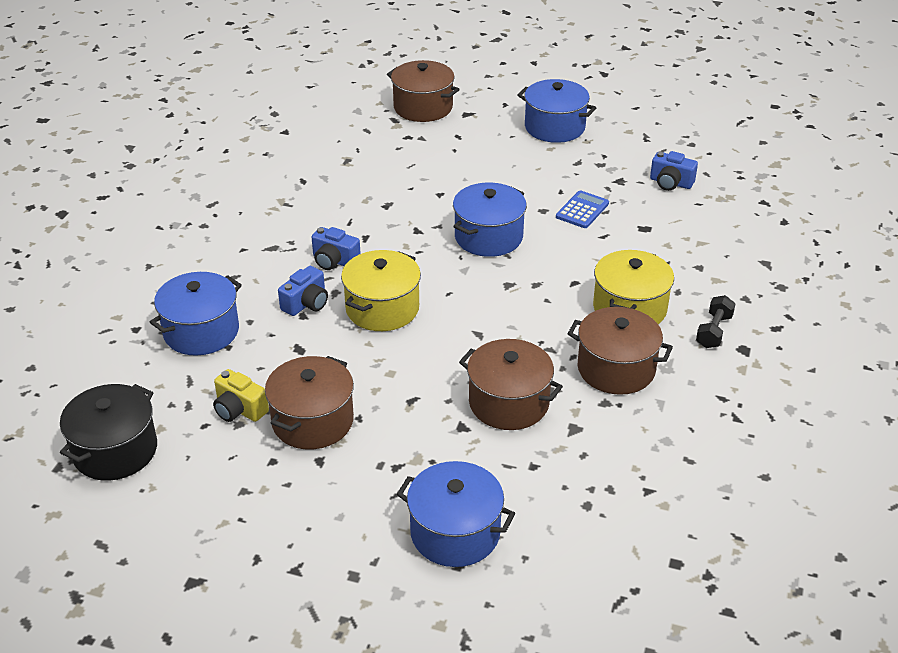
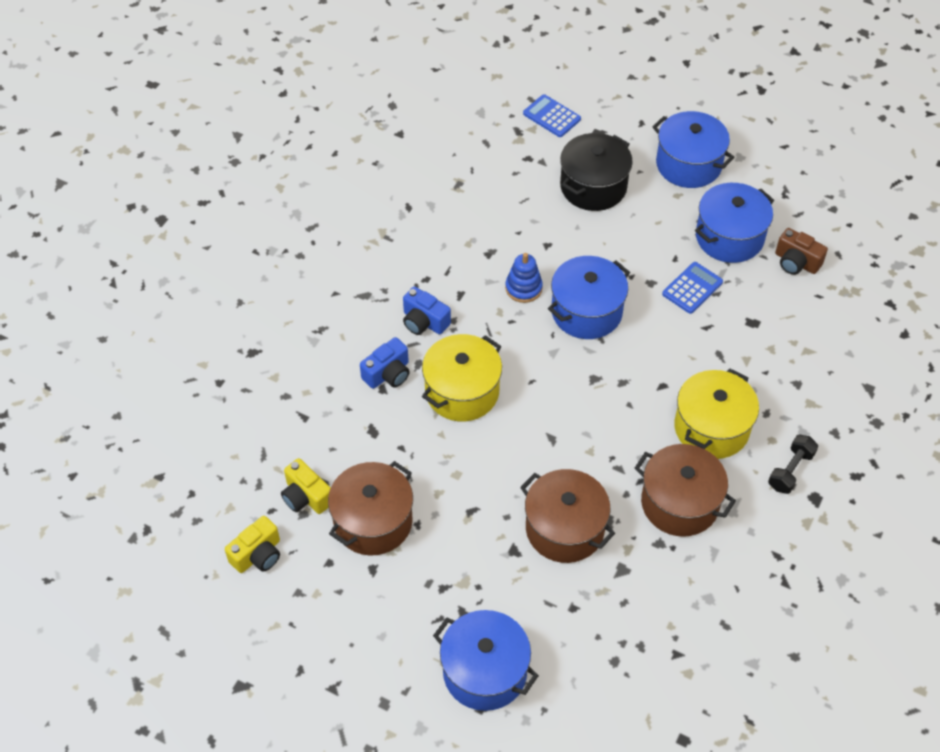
camera: 10 degrees right, 15 degrees up
black pot [60,384,157,481] -> black pot moved to [560,133,633,211]
blue pot [150,272,242,355] -> blue pot moved to [695,183,774,263]
brown pot [387,60,460,122] -> blue calculator [523,94,581,137]
blue camera [650,151,698,191] -> brown camera [775,228,828,275]
none -> yellow camera [225,516,280,573]
none -> blue stacking toy [505,253,543,303]

